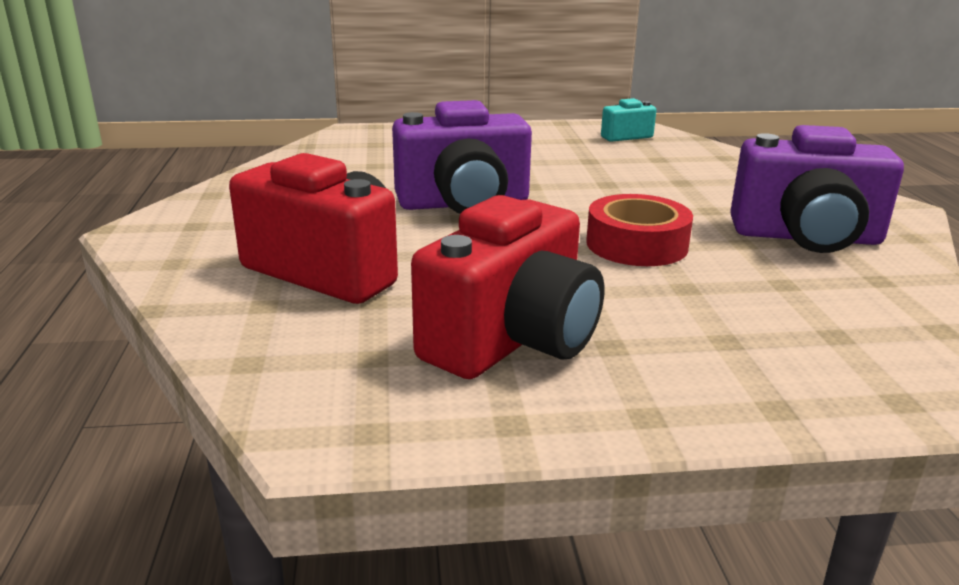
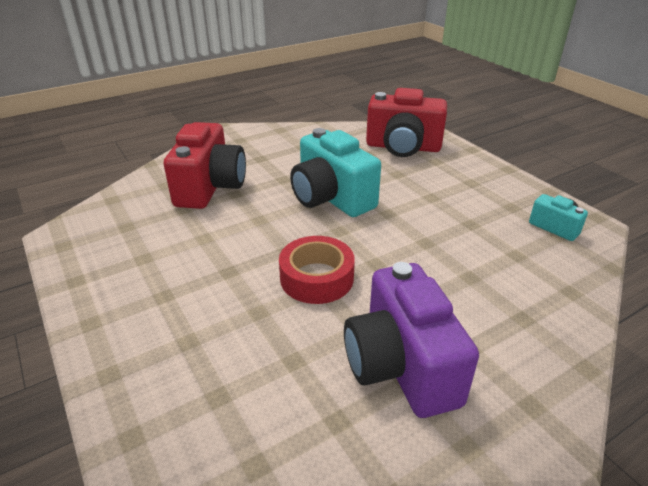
camera: 65 degrees right, 10 degrees up
purple camera [392,100,532,214] -> turquoise camera [290,128,381,217]
red camera [411,195,605,379] -> red camera moved to [366,88,447,157]

